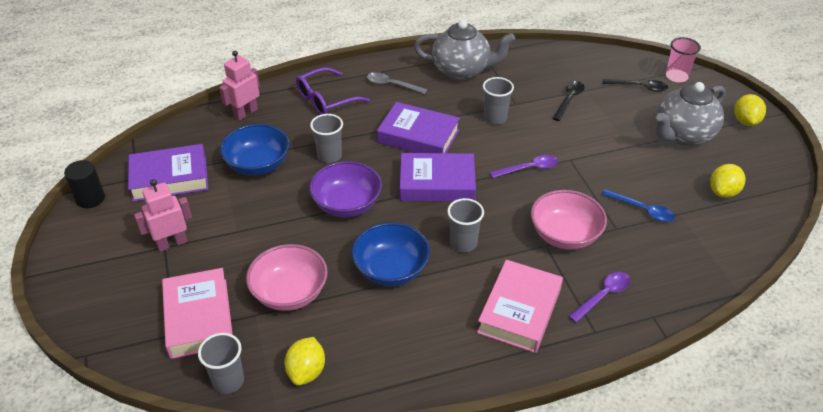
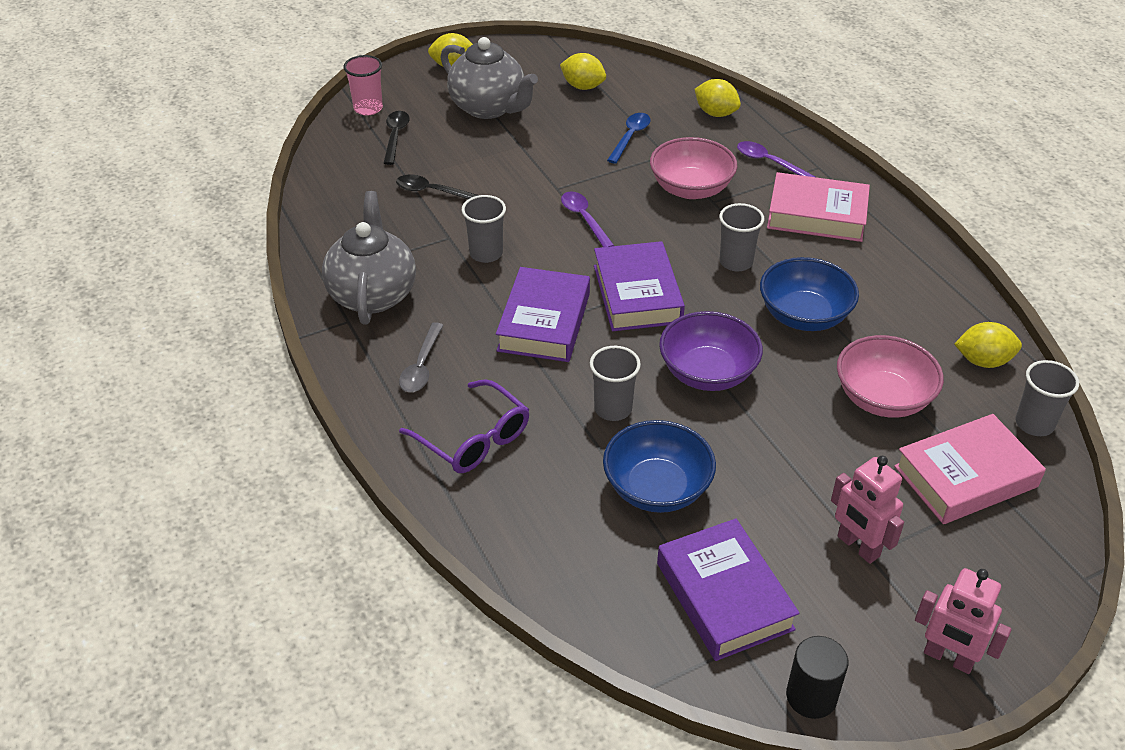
camera: 100 degrees left, 0 degrees up
pink robot [219,51,260,121] -> pink robot moved to [915,568,1012,674]
none -> yellow lemon [694,79,741,117]

